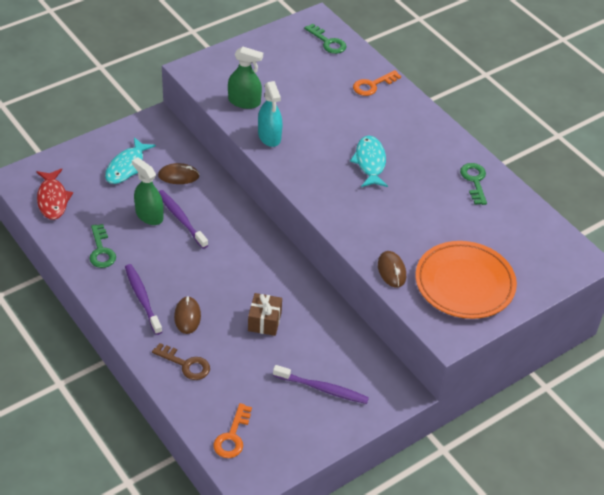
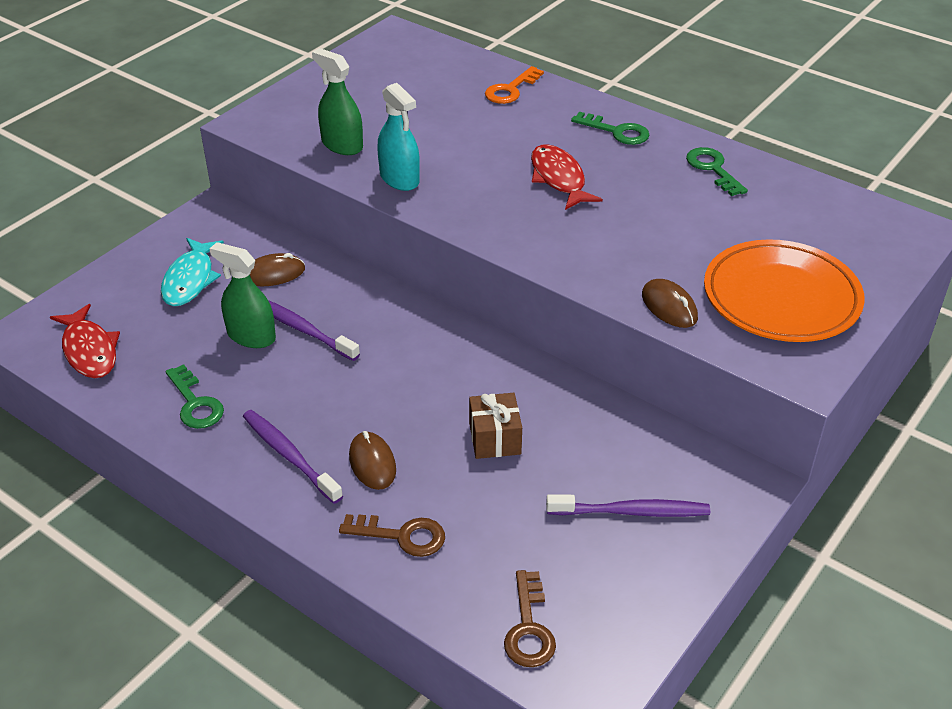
camera: 15 degrees left, 5 degrees down
orange key [213,403,252,458] -> brown key [504,570,556,667]
green spray bottle [228,46,263,109] -> green spray bottle turned 135 degrees counterclockwise [312,48,363,155]
green key [304,23,346,54] -> green key moved to [571,112,649,145]
turquoise fish [350,135,388,187] -> red fish [531,144,603,210]

